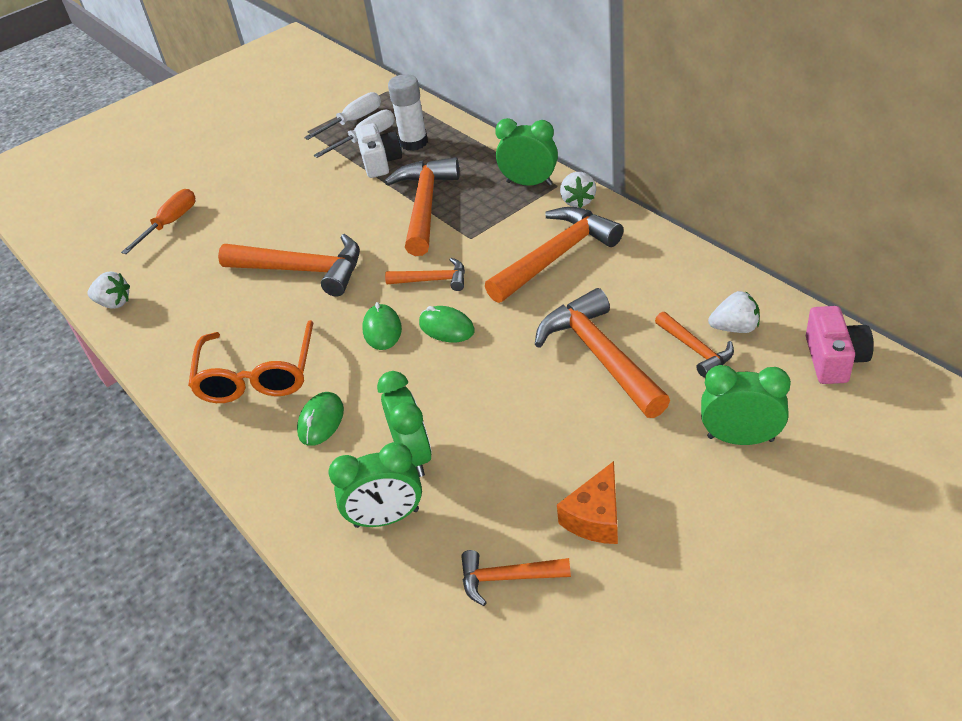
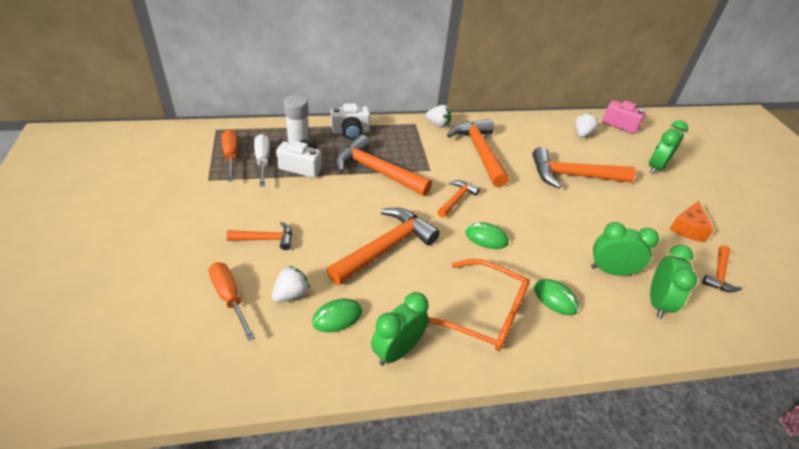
camera: 70 degrees left, 0 degrees up
white strawberry [87,271,130,309] -> white strawberry moved to [272,266,310,302]
white screwdriver [304,92,381,140] -> orange screwdriver [222,130,238,181]
green mouse [419,306,475,342] -> green mouse moved to [312,299,362,332]
green clock [495,118,558,186] -> green clock moved to [371,292,429,366]
orange cheese [557,461,618,544] -> orange cheese turned 60 degrees clockwise [670,201,714,242]
orange hammer [655,312,734,377] -> orange hammer moved to [226,221,292,250]
none -> white camera [331,103,370,140]

